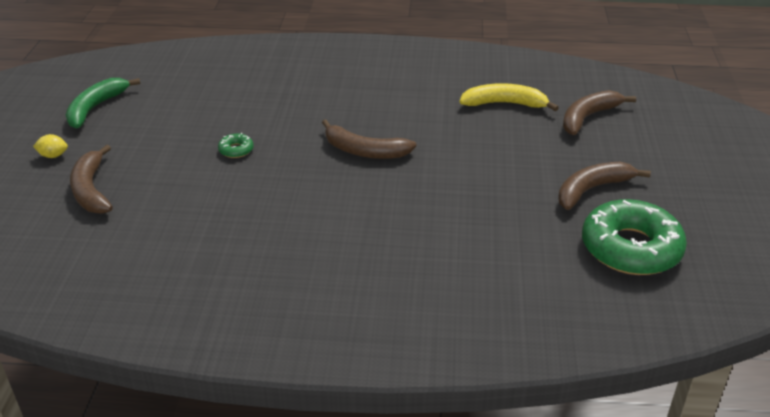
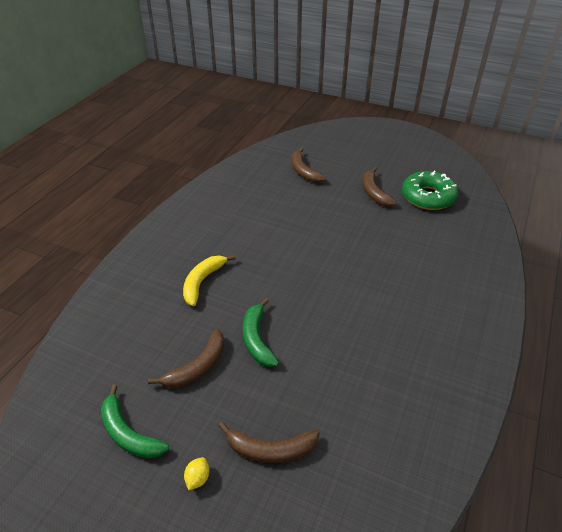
camera: 70 degrees left, 5 degrees up
green donut [218,133,254,158] -> green banana [243,298,279,367]
brown banana [322,119,416,159] -> brown banana moved to [148,329,225,388]
yellow banana [459,83,559,111] -> yellow banana moved to [183,255,236,306]

